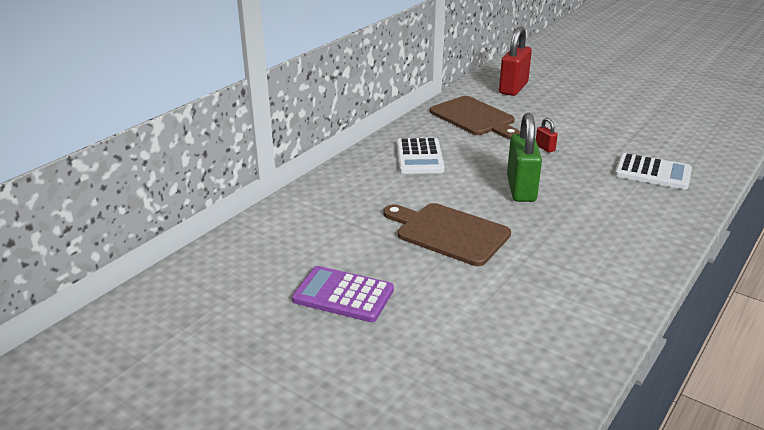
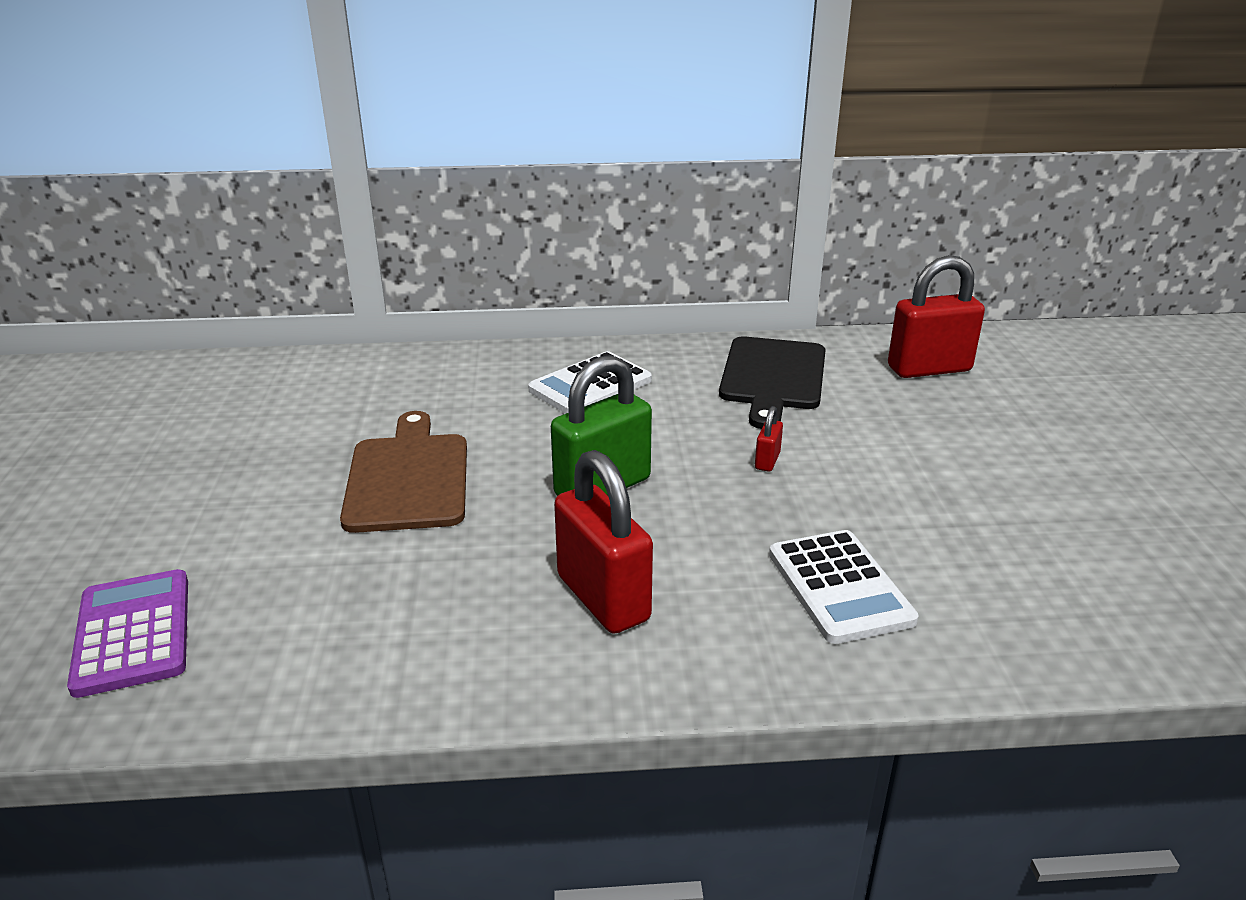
camera: 50 degrees right, 0 degrees up
purple calculator [292,266,394,322] -> purple calculator moved to [67,569,188,698]
brown cutting board [430,96,520,139] -> black cutting board [719,336,826,429]
none -> red padlock [554,450,653,633]

